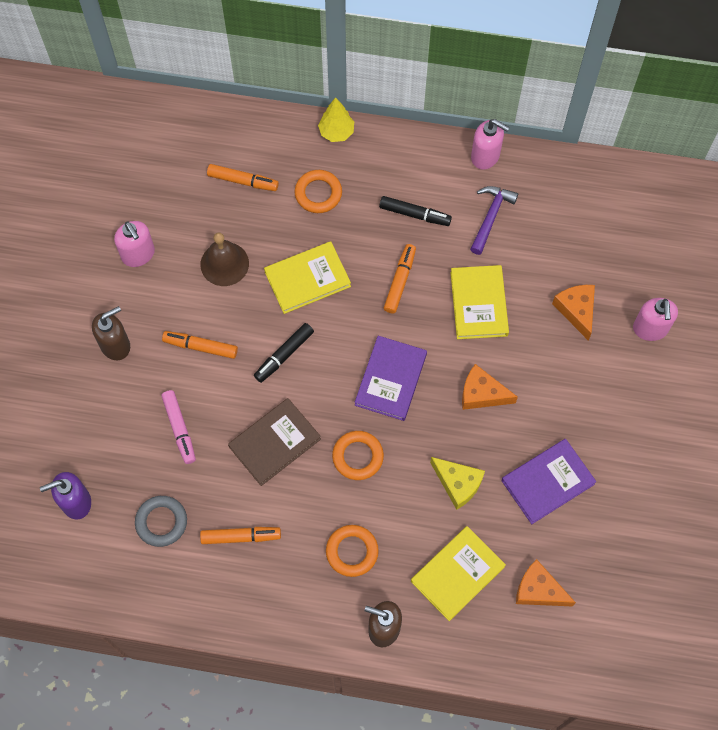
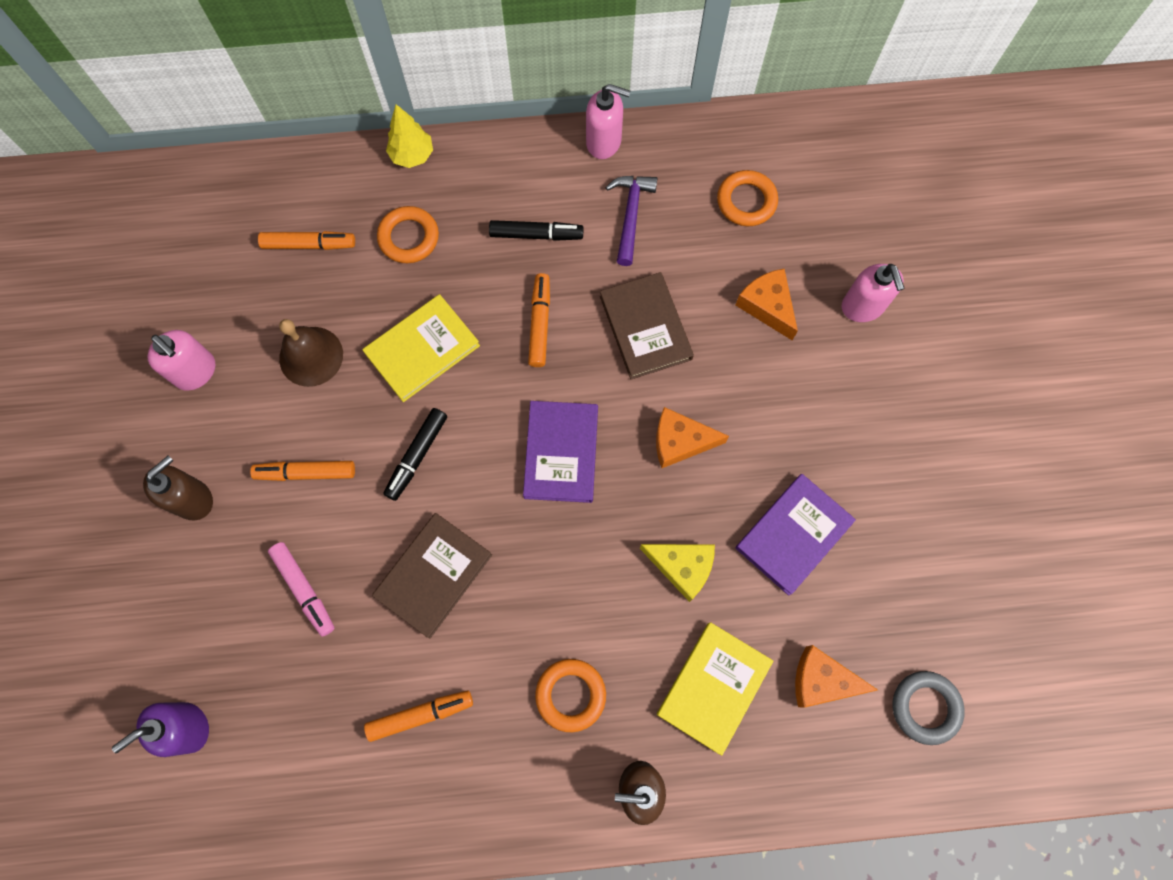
camera: 15 degrees left, 5 degrees up
grey ring [135,496,187,547] -> grey ring moved to [892,671,965,745]
orange ring [332,431,384,480] -> orange ring moved to [717,170,778,226]
yellow book [450,265,509,339] -> brown book [600,272,694,380]

